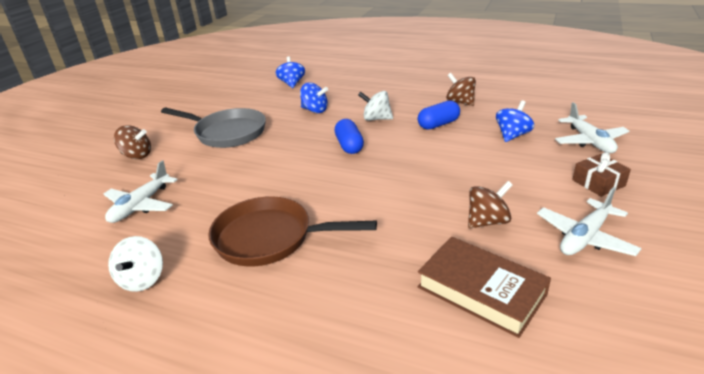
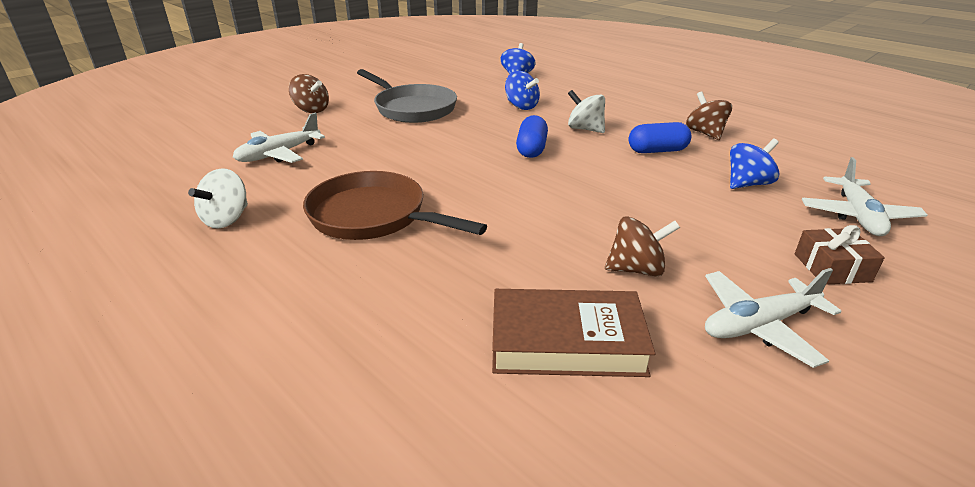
camera: 20 degrees right, 0 degrees up
brown book [418,237,551,338] -> brown book turned 60 degrees counterclockwise [492,289,656,377]

